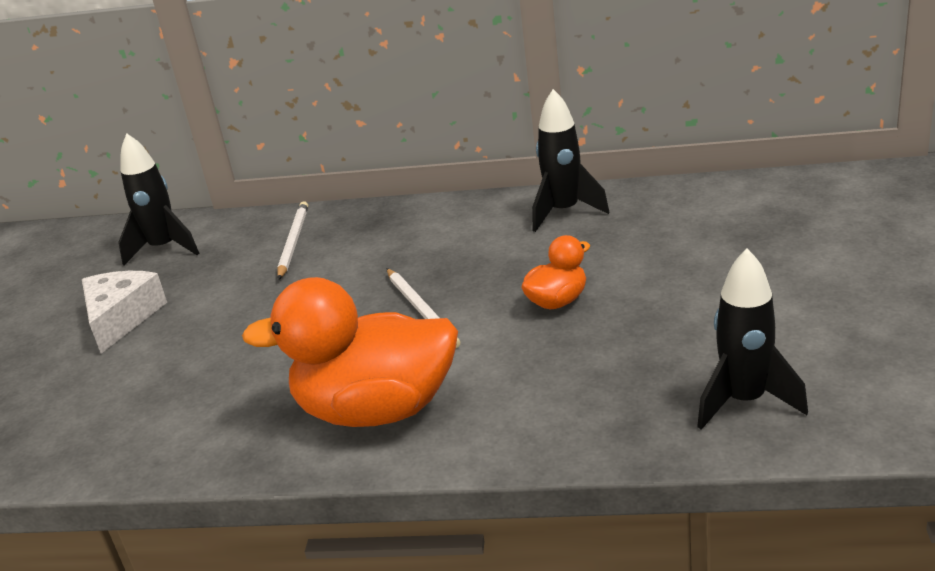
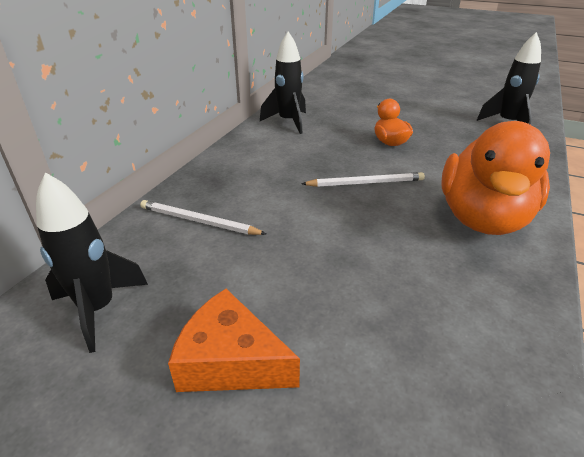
camera: 75 degrees left, 5 degrees up
white cheese [82,271,167,353] -> orange cheese [168,289,300,392]

